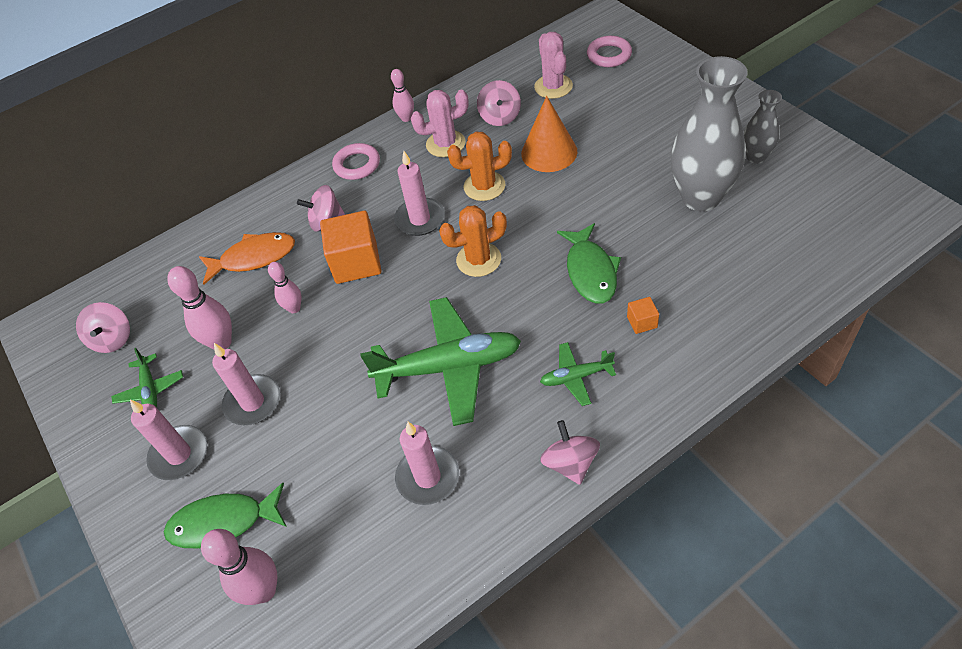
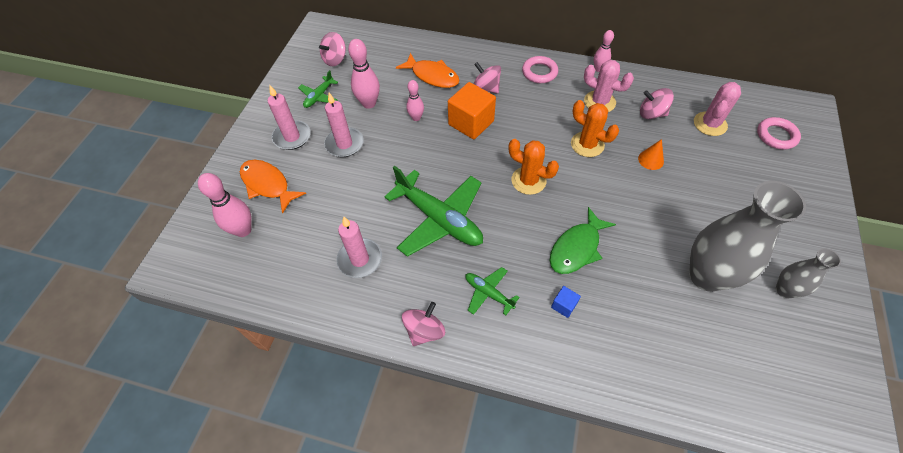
camera: 45 degrees right, 5 degrees up
green fish [164,483,287,549] -> orange fish [240,160,306,213]
pink candle [394,151,445,236] -> none
pink spinning top [477,80,521,126] -> pink spinning top turned 60 degrees clockwise [640,88,674,119]
orange cone [521,96,577,172] -> orange cone [638,139,664,170], size x0.54
orange cube [627,297,659,334] -> blue cube [551,286,581,318]

